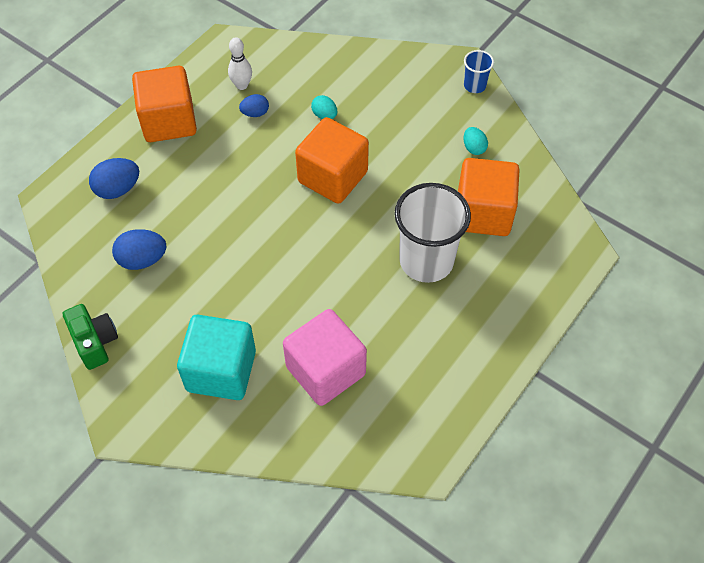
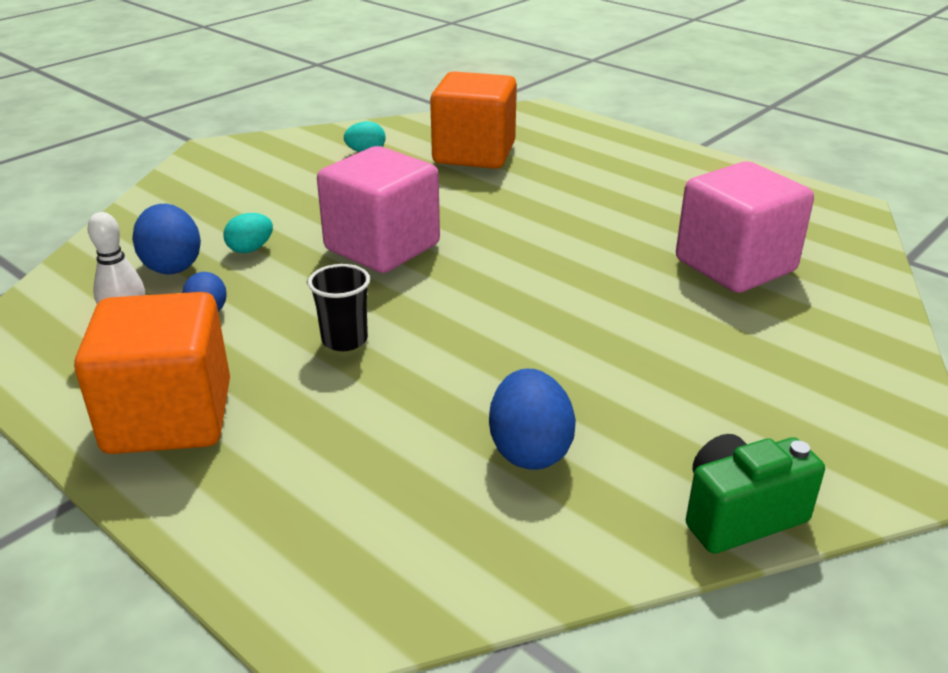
camera: 85 degrees left, 25 degrees down
blue egg [89,158,139,199] -> blue egg moved to [132,204,201,275]
turquoise cube [177,315,256,400] -> none
orange cube [295,117,369,204] -> pink cube [317,146,440,273]
white cup [394,183,471,283] -> none
blue cup [464,50,494,93] -> none
none -> black cup [308,264,370,351]

